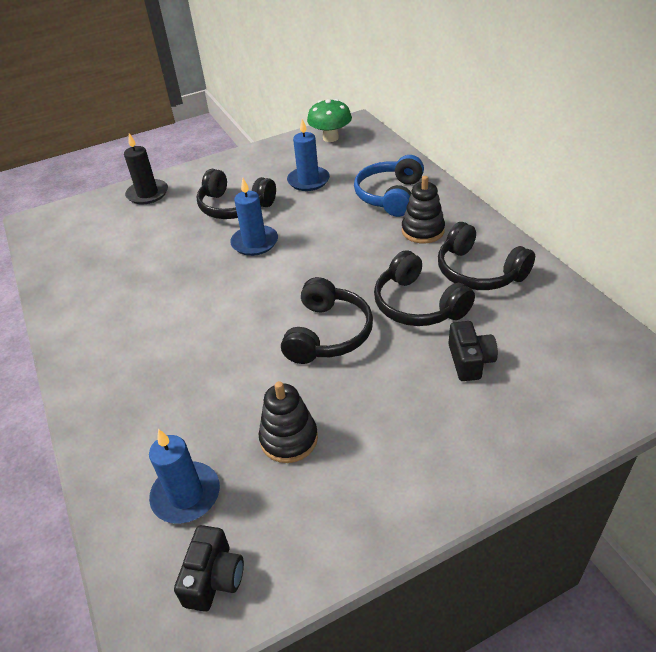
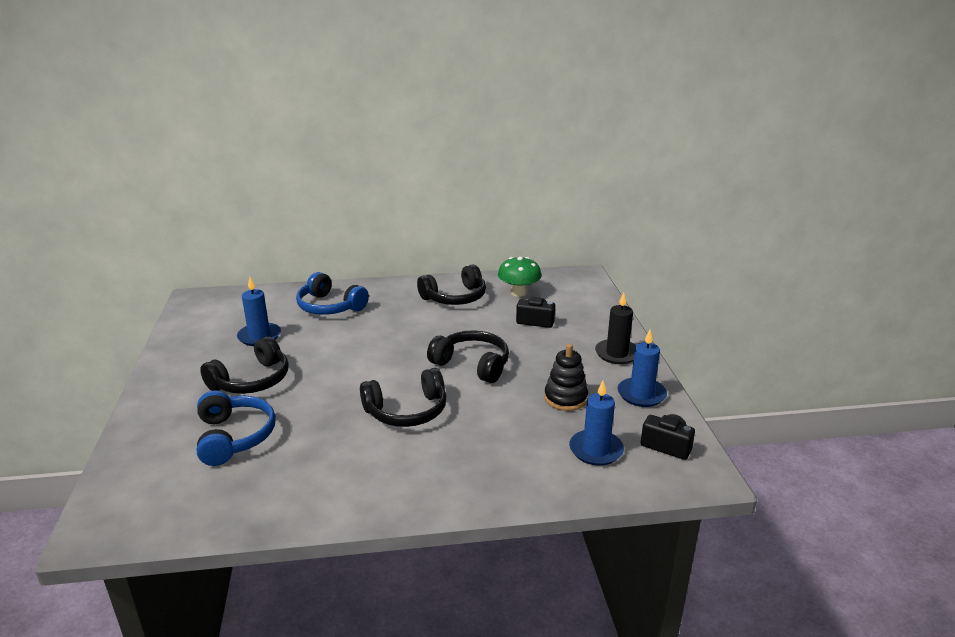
camera: 75 degrees left, 15 degrees down
black candle [124,133,168,204] -> black candle moved to [595,292,636,364]
blue candle [230,178,278,256] -> blue candle moved to [617,330,667,407]
green mushroom [307,99,352,142] -> green mushroom moved to [498,257,542,297]
black headphones [374,250,475,326] -> black headphones moved to [360,368,447,427]
black stacking toy [402,176,445,243] -> none
none -> blue headphones [197,390,276,466]

